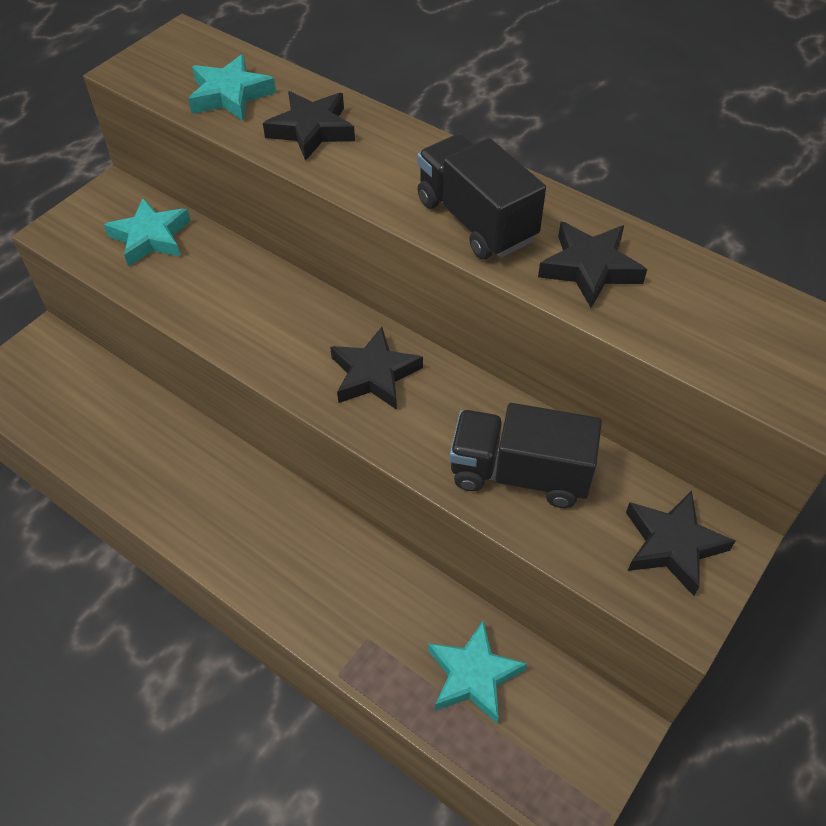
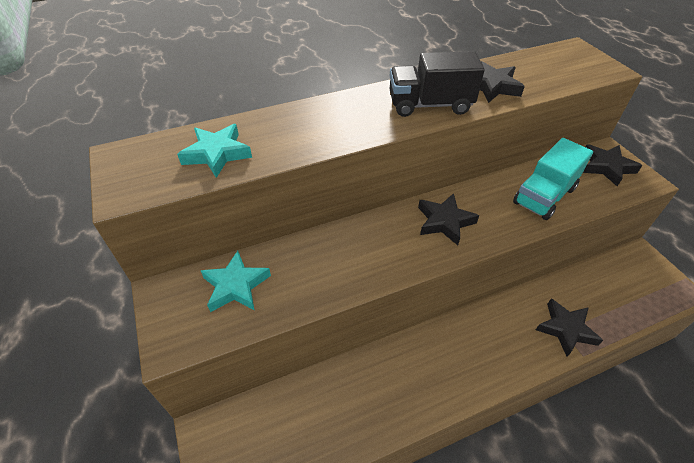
camera: 60 degrees left, 5 degrees down
black star [263,91,355,161] -> black star moved to [536,299,603,357]
turquoise star [428,620,527,724] -> none
black truck [449,403,602,508] -> turquoise truck [513,138,593,220]

